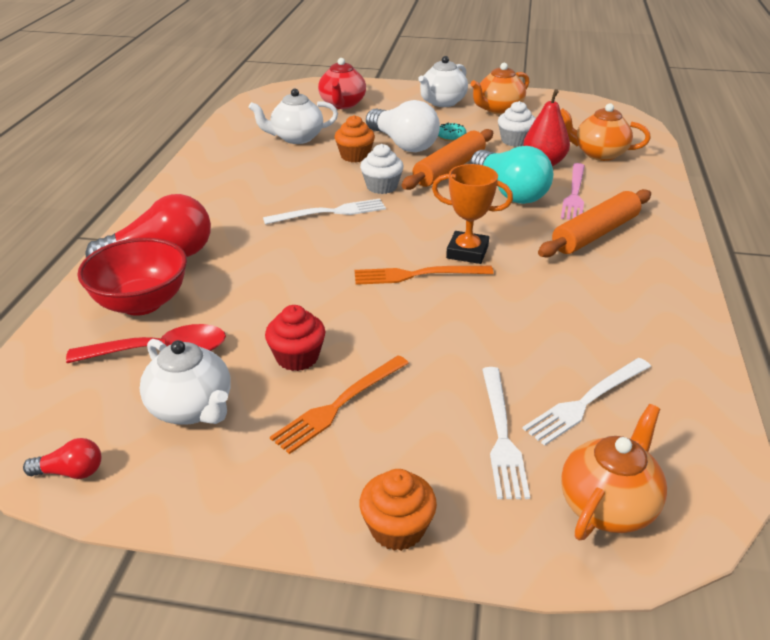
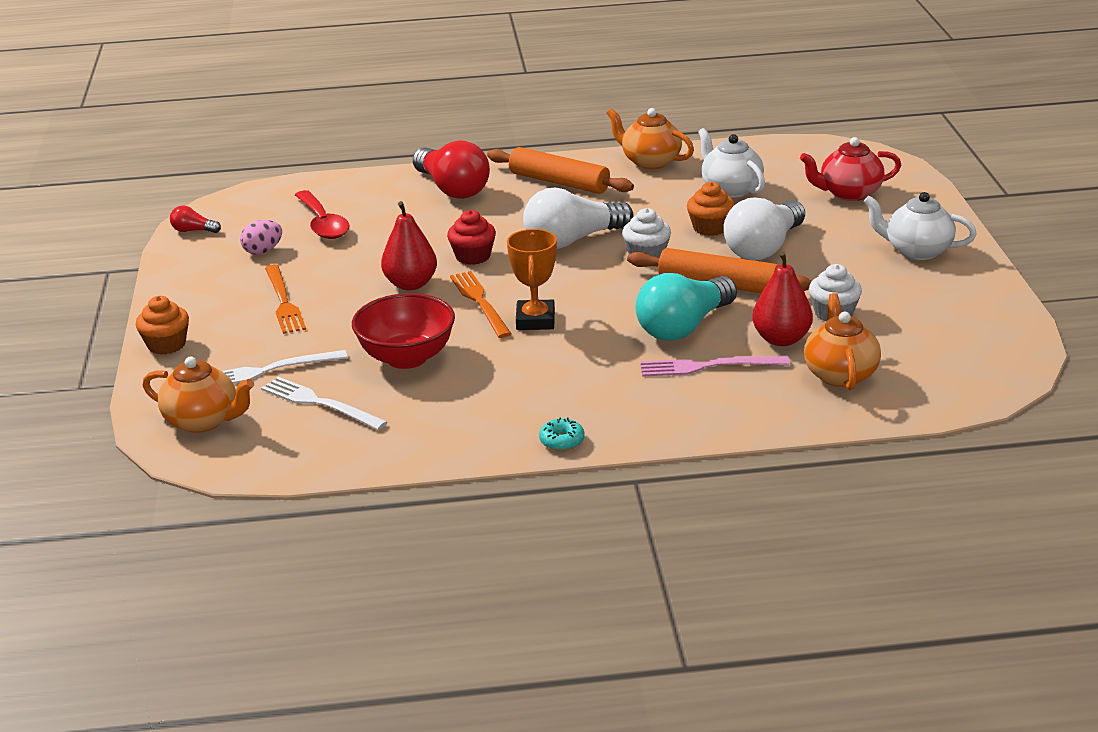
camera: 75 degrees right, 5 degrees down
red light bulb [23,438,101,479] -> red light bulb turned 120 degrees clockwise [170,205,221,233]
red bowl [77,238,187,316] -> red bowl moved to [352,293,455,369]
white teapot [140,339,231,425] -> pink egg [240,220,282,255]
white fork [263,199,386,224] -> white light bulb [523,188,634,249]
red cupcake [265,305,326,371] -> red cupcake moved to [447,210,496,265]
orange fork [270,355,409,454] -> orange fork turned 135 degrees counterclockwise [265,264,306,334]
turquoise donut [438,123,466,142] -> turquoise donut moved to [539,417,584,451]
orange teapot [471,63,529,115] -> orange teapot moved to [607,108,694,169]
orange rolling pin [538,189,651,257] -> orange rolling pin moved to [487,147,634,194]
none -> red pear [381,201,437,290]

